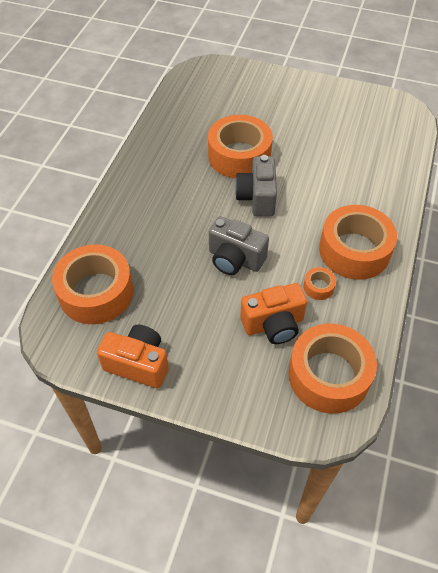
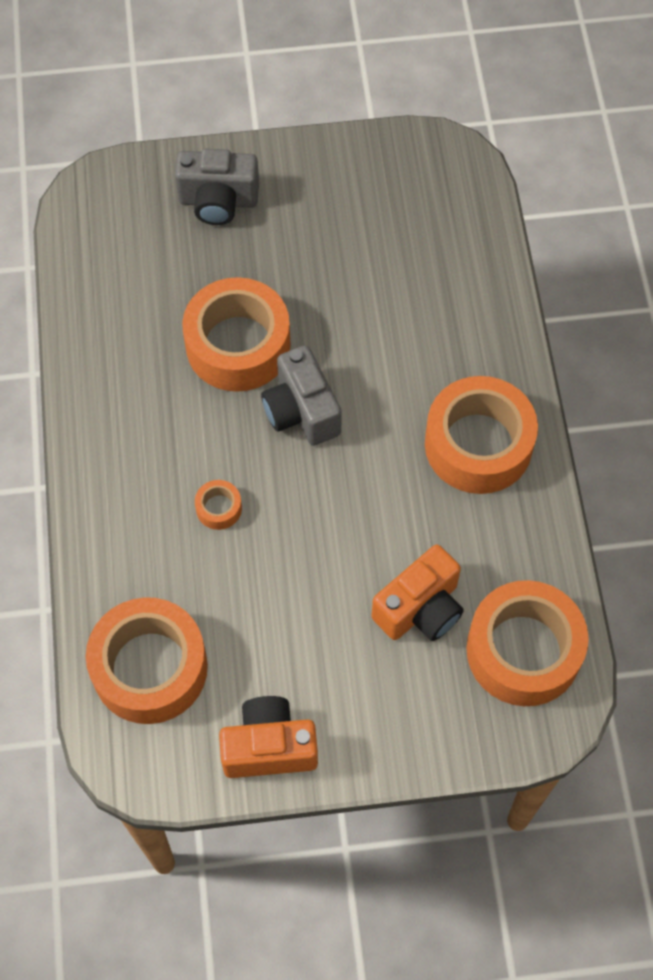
camera: 25 degrees left, 10 degrees up
grey camera [209,216,269,275] -> grey camera moved to [175,149,259,225]
orange tape [303,267,336,300] -> orange tape moved to [195,480,242,530]

